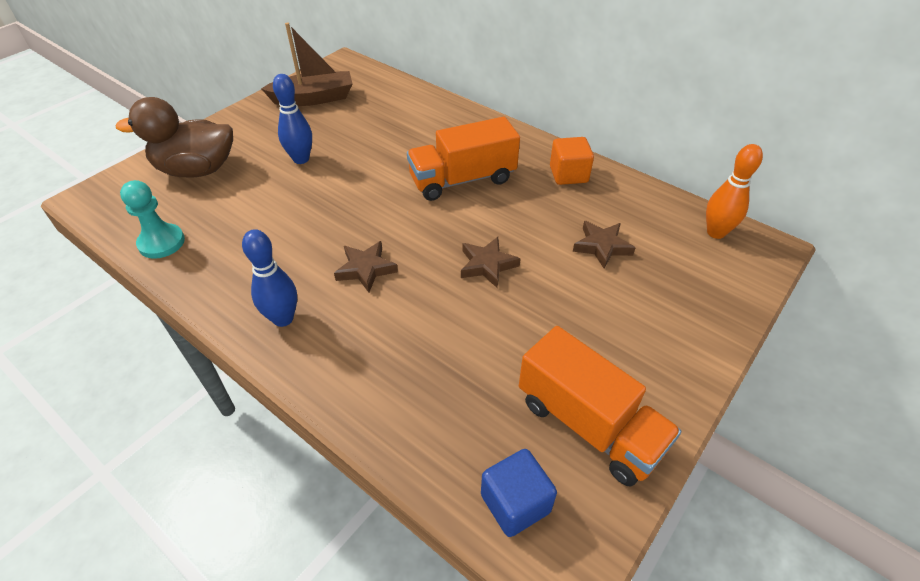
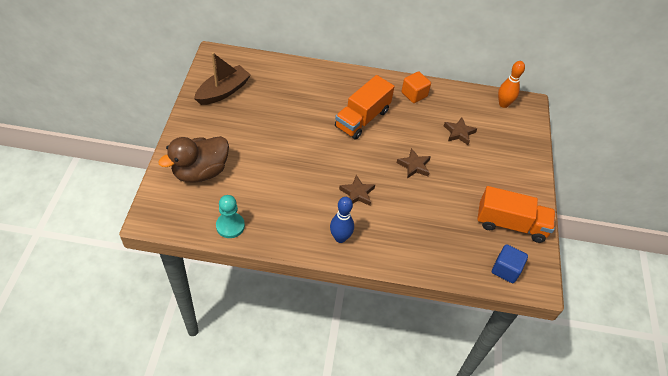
camera: 35 degrees left, 5 degrees up
blue bowling pin [273,74,312,164] -> none

